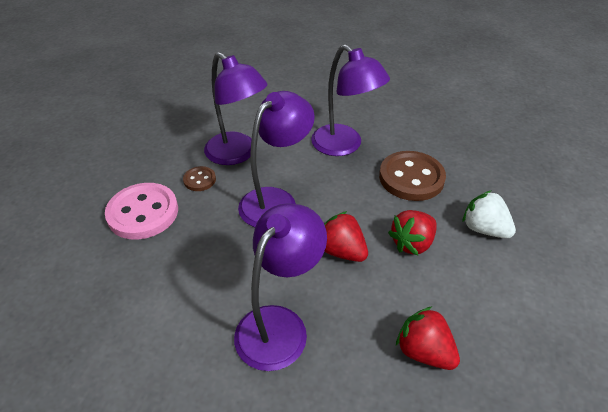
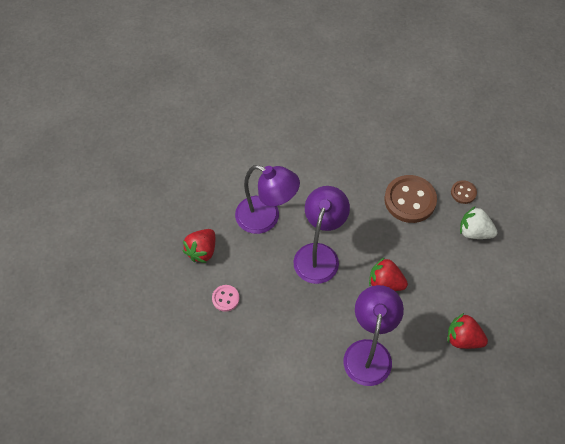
camera: 20 degrees left, 15 degrees up
pink button [105,183,178,240] -> pink button [212,285,239,311], size x0.50
brown button [183,166,216,191] -> brown button moved to [451,180,477,204]
purple lamp [311,44,390,156] -> none
red strawberry [388,210,437,256] -> red strawberry moved to [183,229,215,263]

